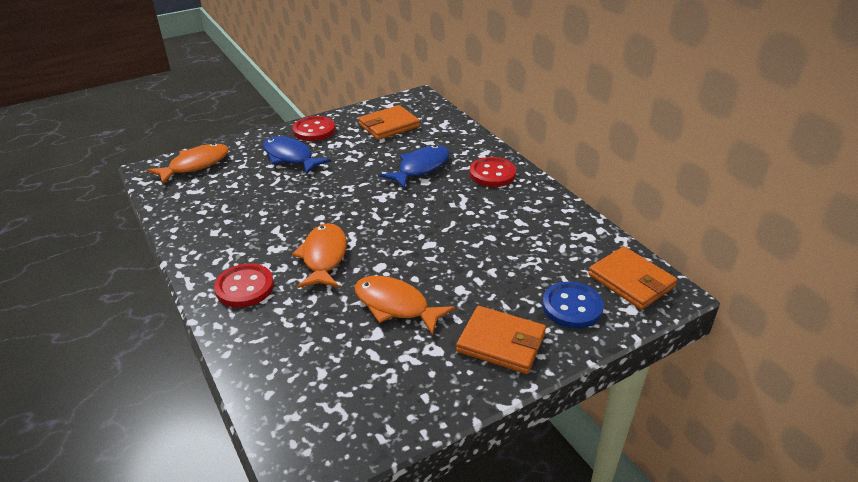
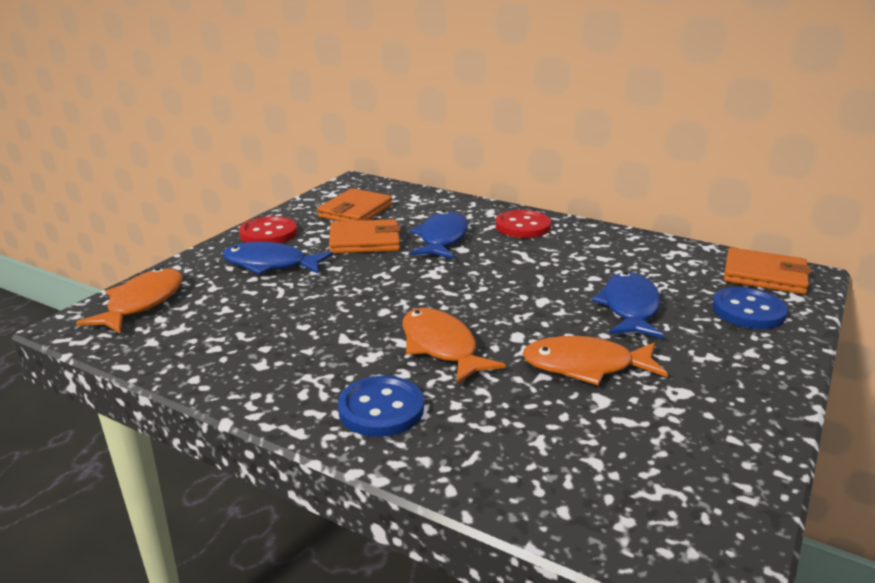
camera: 30 degrees left, 10 degrees down
red button [214,264,274,308] -> blue button [338,376,424,437]
orange wallet [456,306,546,374] -> orange wallet moved to [329,219,401,254]
none -> blue fish [591,272,664,339]

